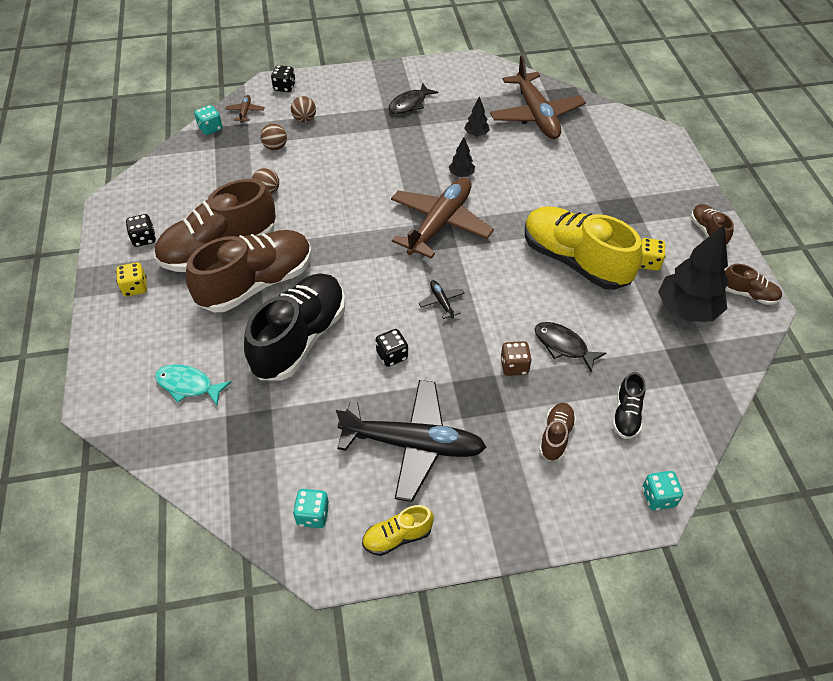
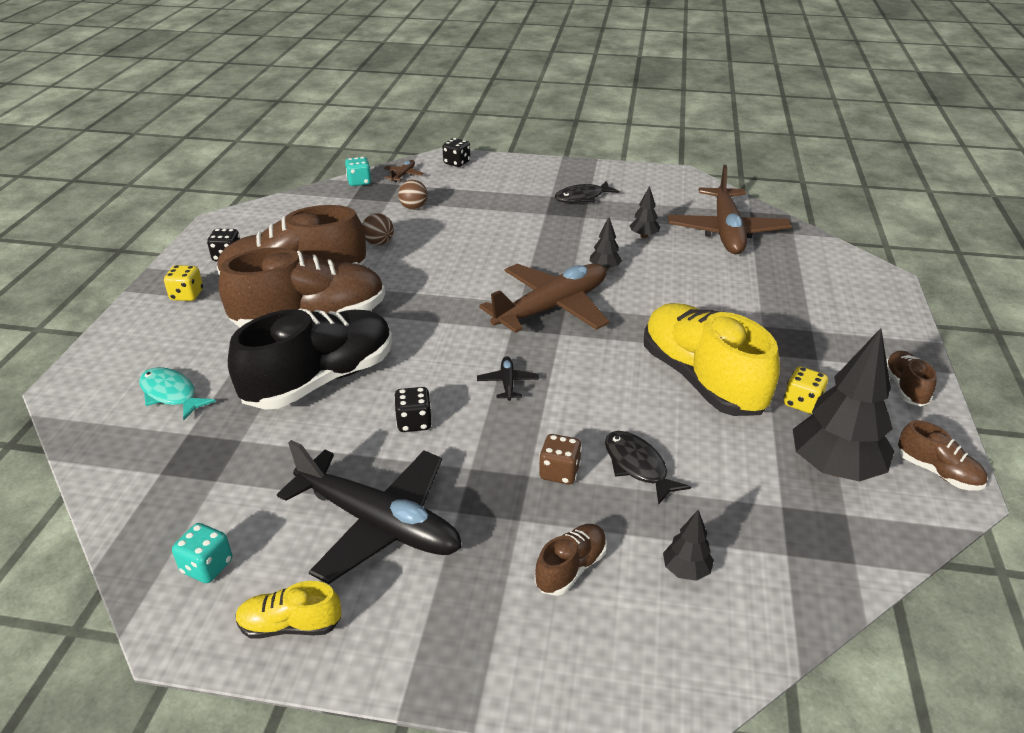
camera: 20 degrees right, 15 degrees down
brown ball [291,96,316,122] -> none
black shoe [612,372,646,439] -> black tree [663,510,714,581]
turquoise dice [642,471,683,510] -> none

